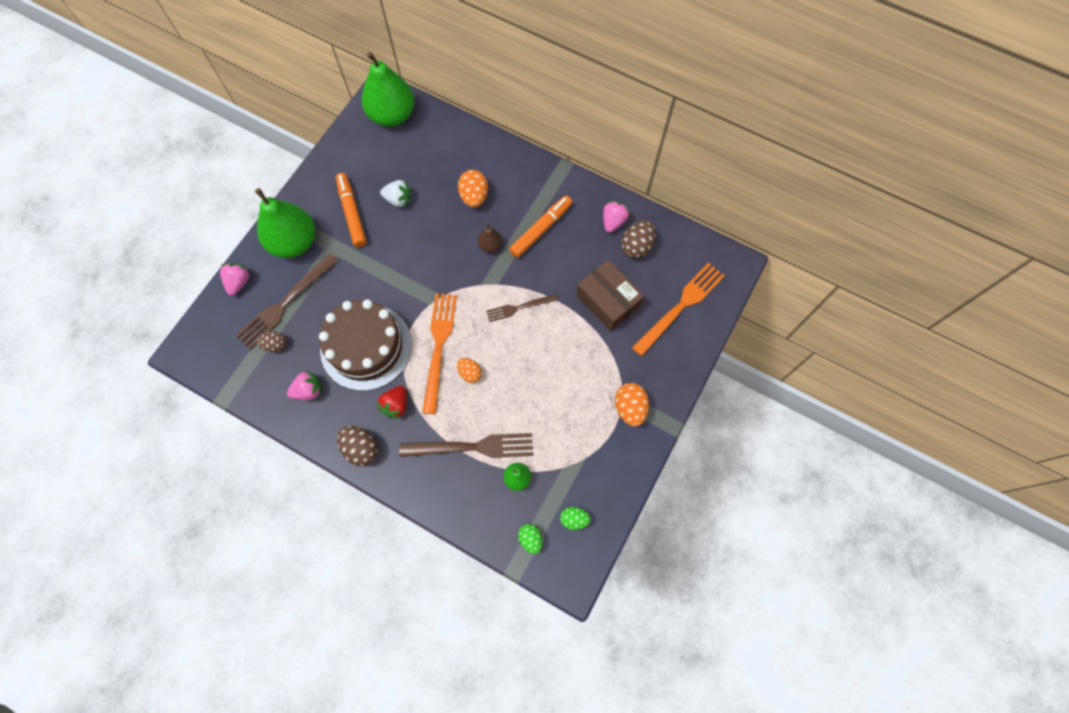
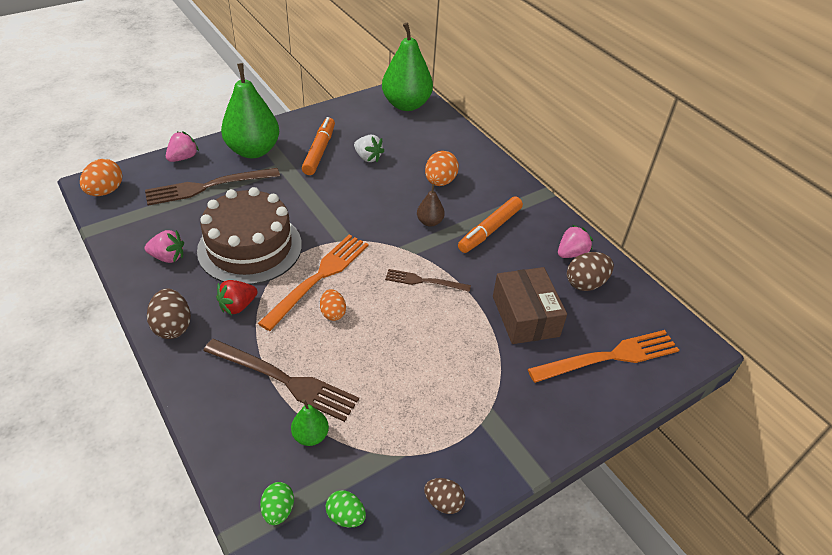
camera: 25 degrees right, 25 degrees down
brown egg [257,331,286,352] -> brown egg moved to [424,478,465,514]
orange marker [509,196,572,258] -> orange marker turned 150 degrees clockwise [458,196,523,253]
orange egg [615,383,649,427] -> orange egg moved to [80,159,122,196]

